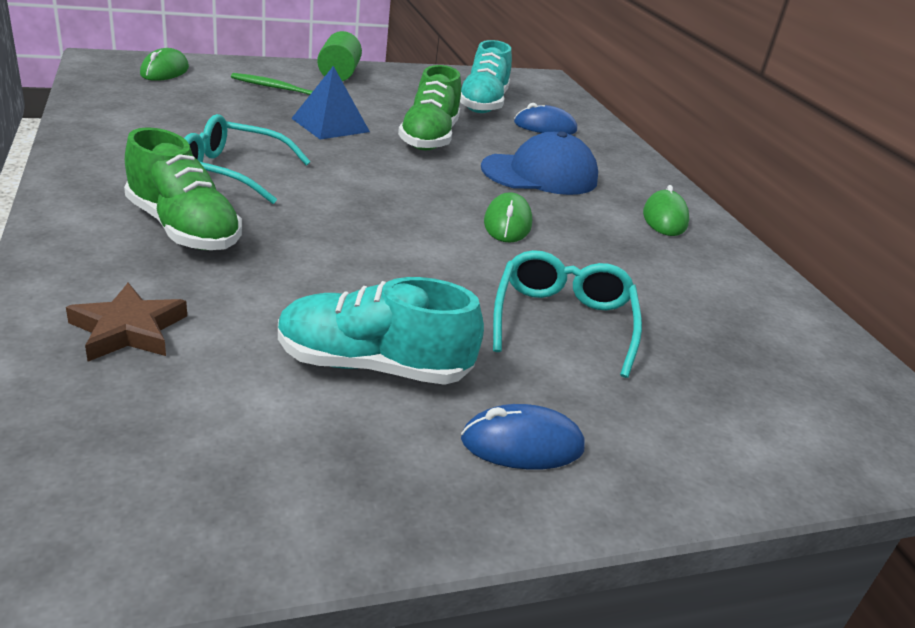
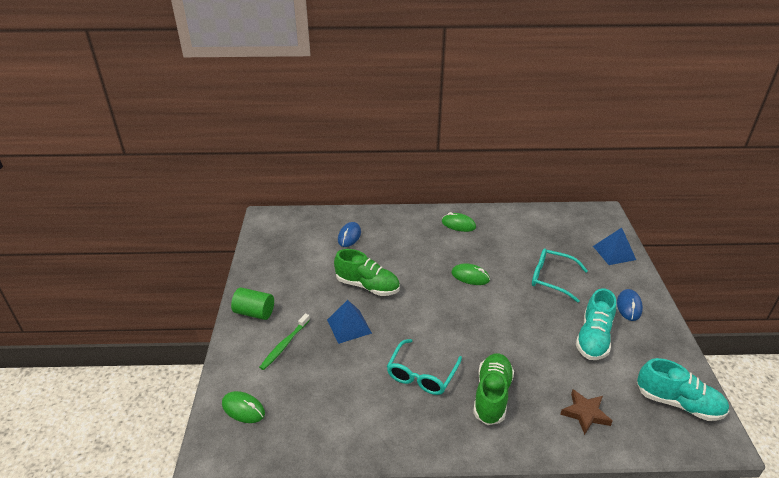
camera: 70 degrees left, 5 degrees up
green shoe [124,127,242,250] -> green shoe turned 45 degrees counterclockwise [473,353,514,425]
turquoise shoe [460,40,512,113] -> turquoise shoe moved to [637,358,729,421]
blue cap [481,131,598,195] -> none
none -> blue pyramid [593,228,636,265]

